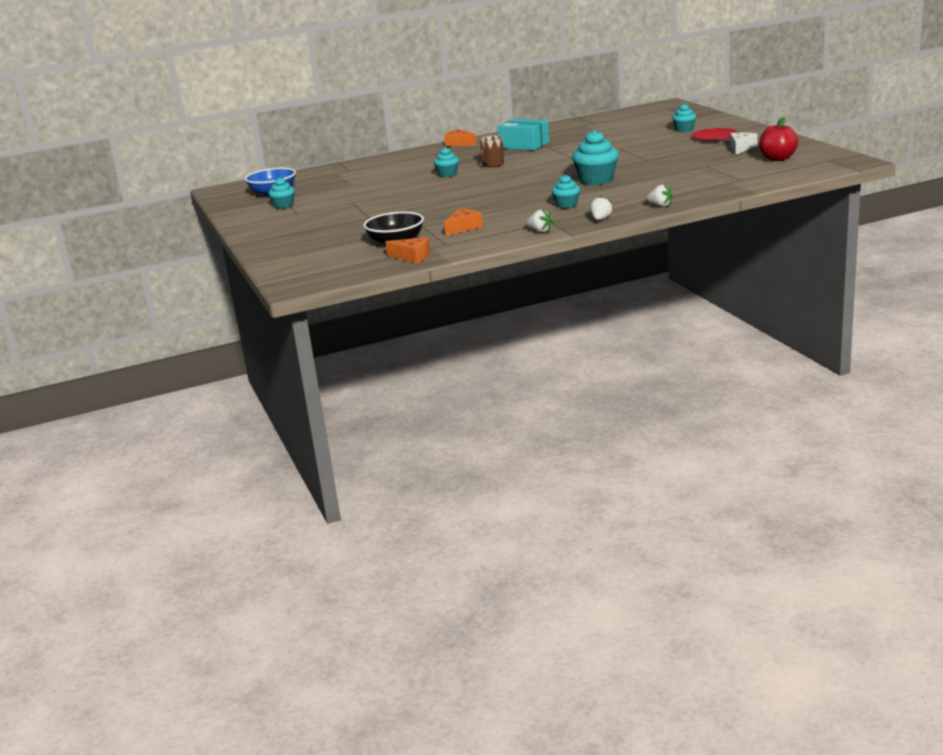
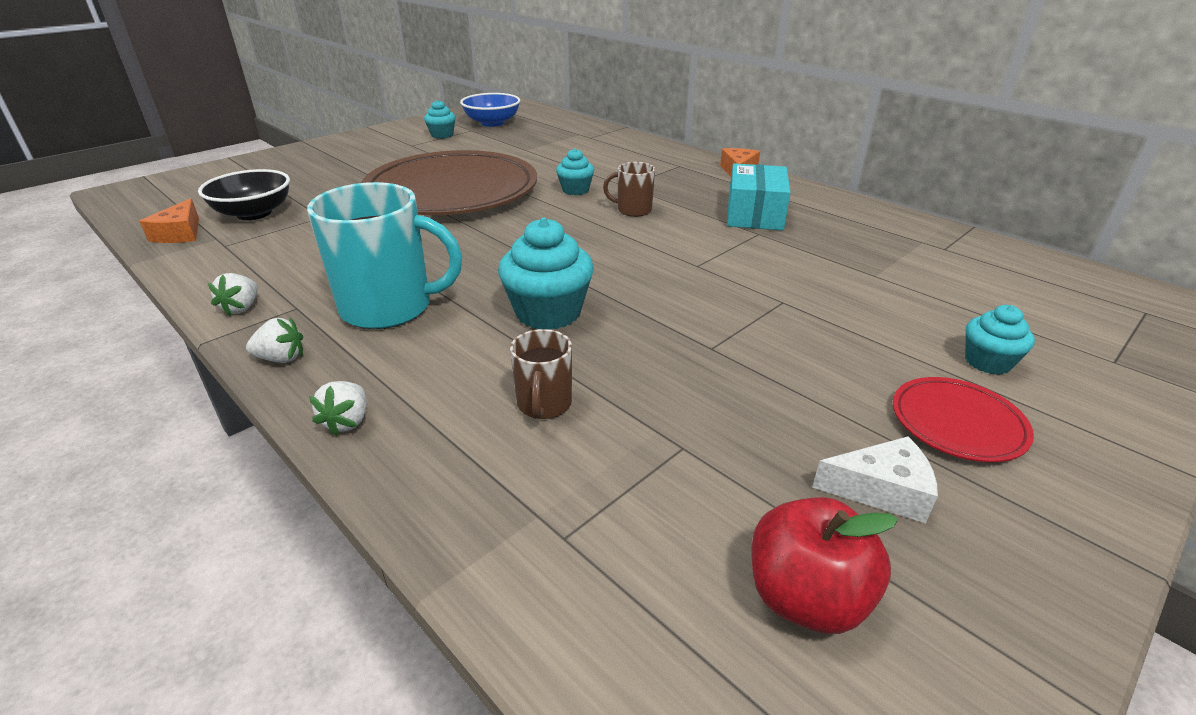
camera: 65 degrees right, 10 degrees up
orange cheese [444,209,483,236] -> none
turquoise cupcake [552,175,580,209] -> turquoise mug [307,182,462,329]
none -> brown plate [361,150,537,215]
none -> brown mug [510,329,572,419]

